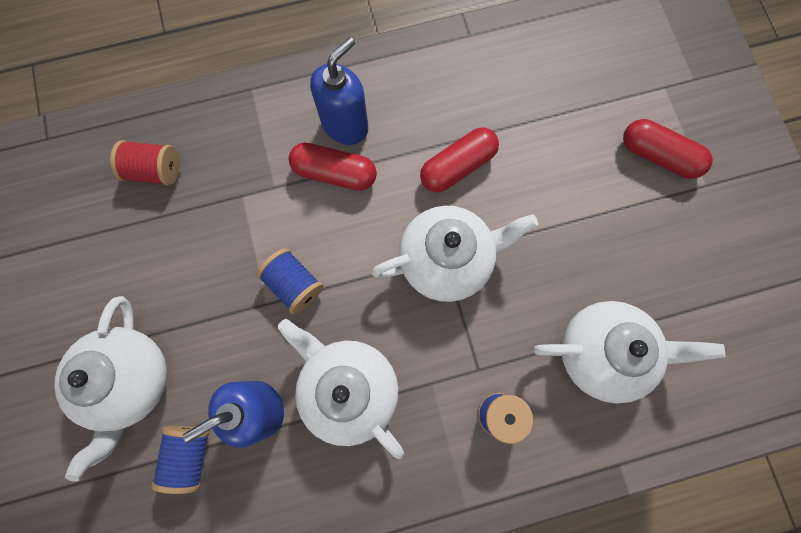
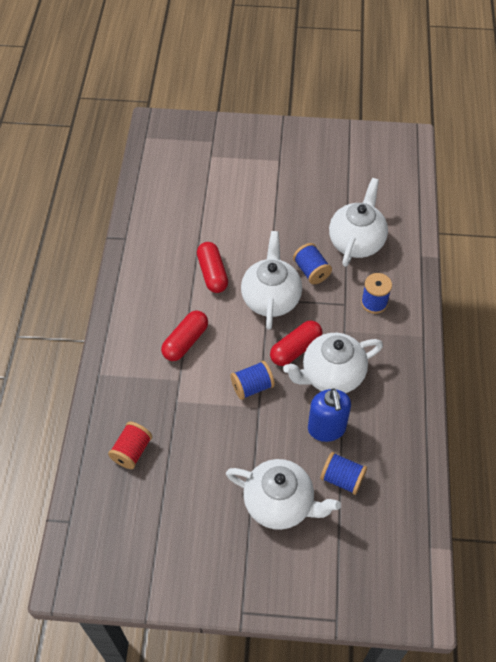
camera: 70 degrees left, 20 degrees down
blue soap dispenser [310,37,368,145] -> none
red capsule [623,119,713,179] -> red capsule moved to [270,320,322,366]
none -> blue spool [293,243,332,284]

